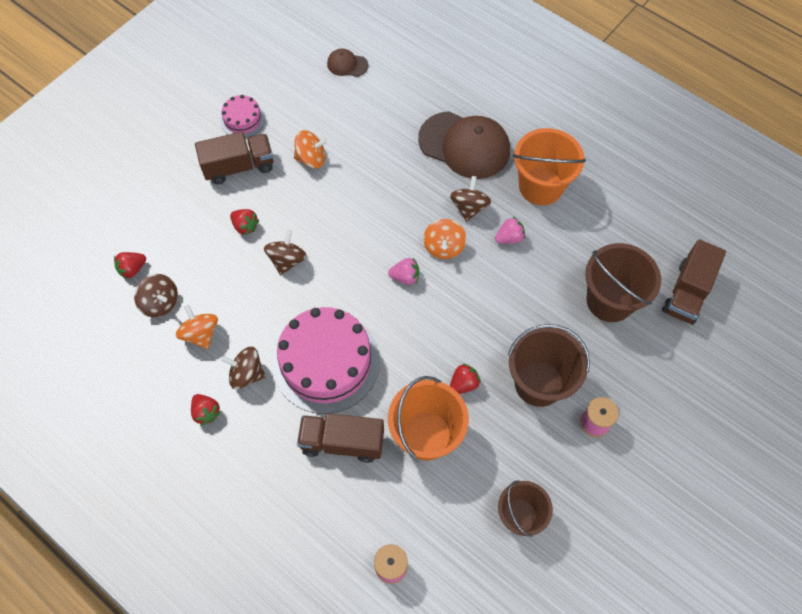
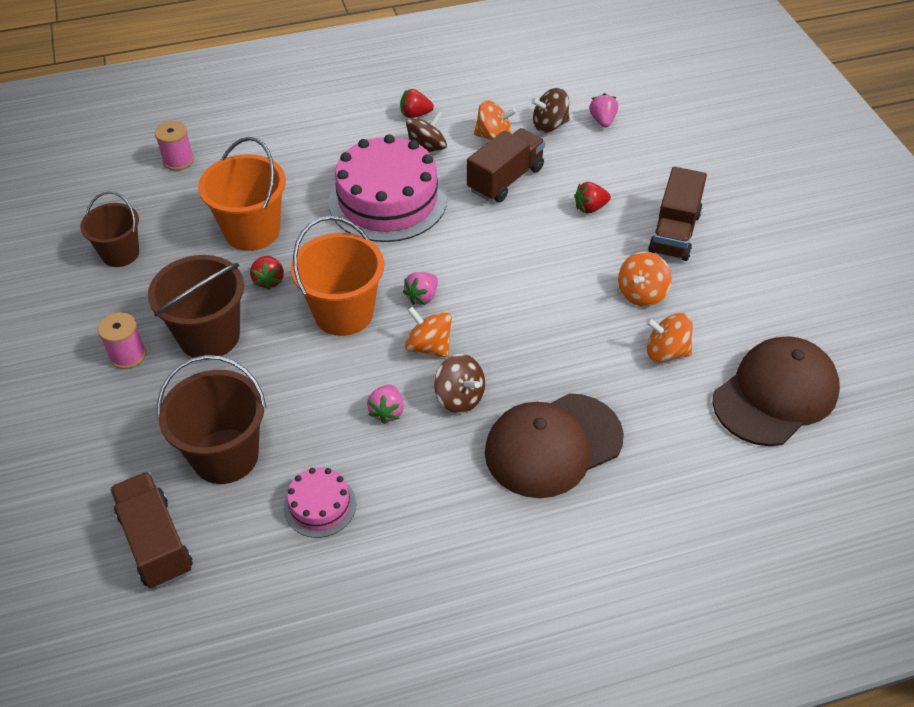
camera: 125 degrees right, 15 degrees down
red strawberry [114,252,146,280] -> pink strawberry [589,93,618,127]
pink cake [220,95,265,138] -> pink cake moved to [284,467,356,538]
brown spinning top [264,230,307,275] -> none
brown truck [297,413,384,463] -> brown truck moved to [467,128,545,202]
brown cap [327,49,369,77] -> brown cap [712,336,840,446], size x2.15
orange bucket [513,128,586,205] -> orange bucket moved to [291,216,384,336]
none -> orange spinning top [646,313,693,362]

